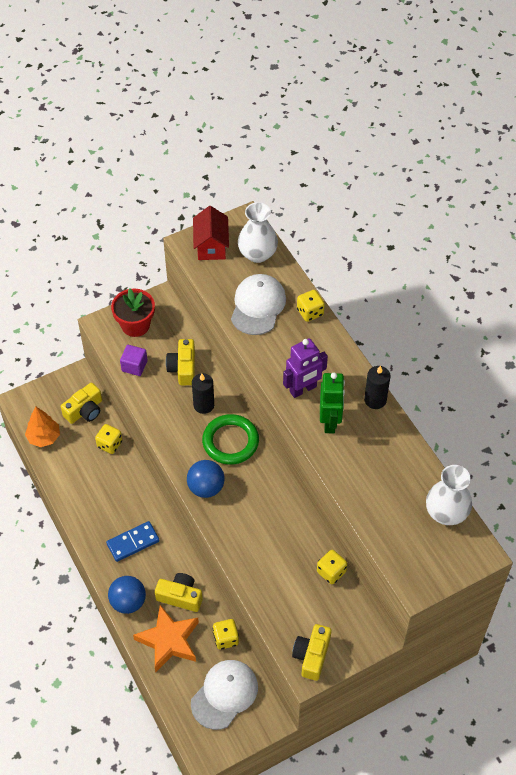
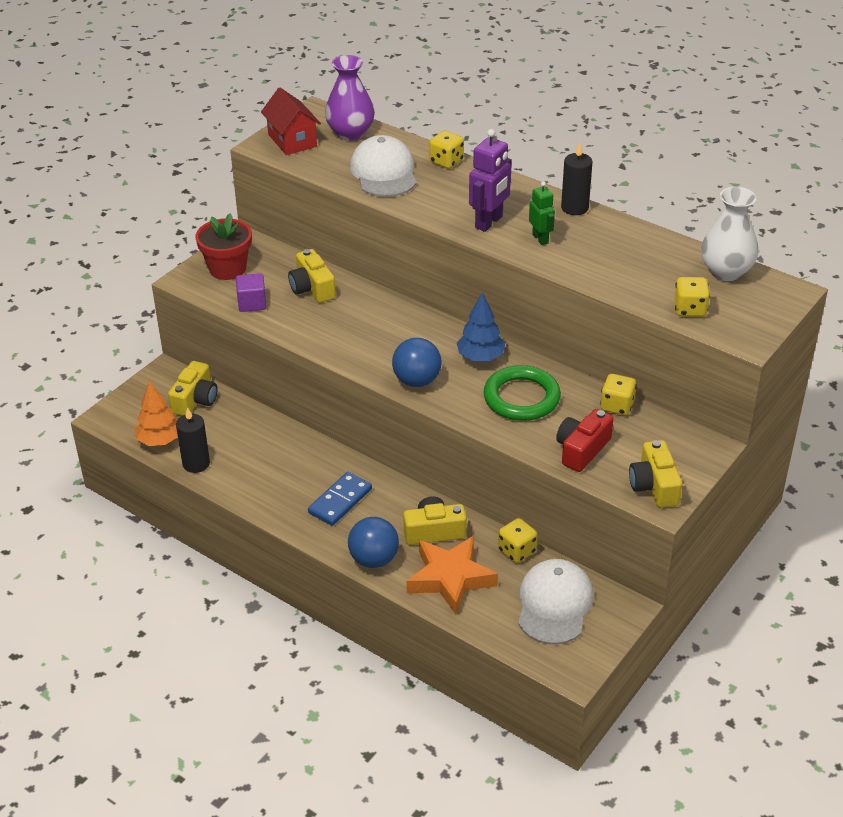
camera: 25 degrees left, 15 degrees down
yellow dice [95,424,123,454] -> yellow dice moved to [674,277,710,317]
black candle [192,373,214,414] -> black candle moved to [176,407,210,473]
green ring [202,414,259,465] -> green ring moved to [483,365,561,421]
white vase [238,202,278,263] -> purple vase [325,55,375,141]
green robot [320,373,345,434] -> green robot [529,182,555,245], size x0.62
none -> blue tree [457,292,505,361]
none -> red camera [556,409,614,472]

